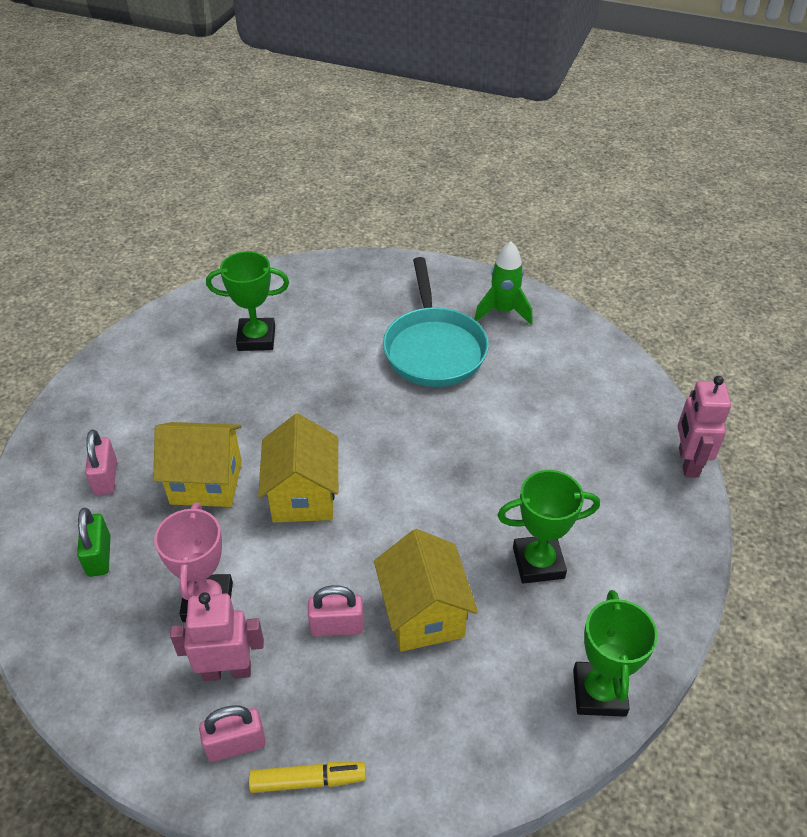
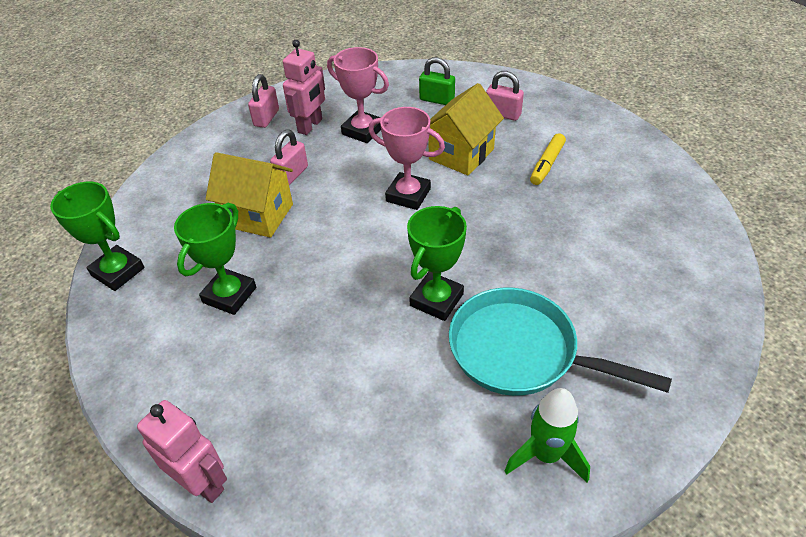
camera: 125 degrees right, 0 degrees up
green trophy [206,251,289,351] -> green trophy moved to [407,206,467,321]
yellow marker [249,762,366,793] -> yellow marker moved to [530,133,566,185]
yellow house [258,414,338,523] -> pink trophy [369,107,445,210]

